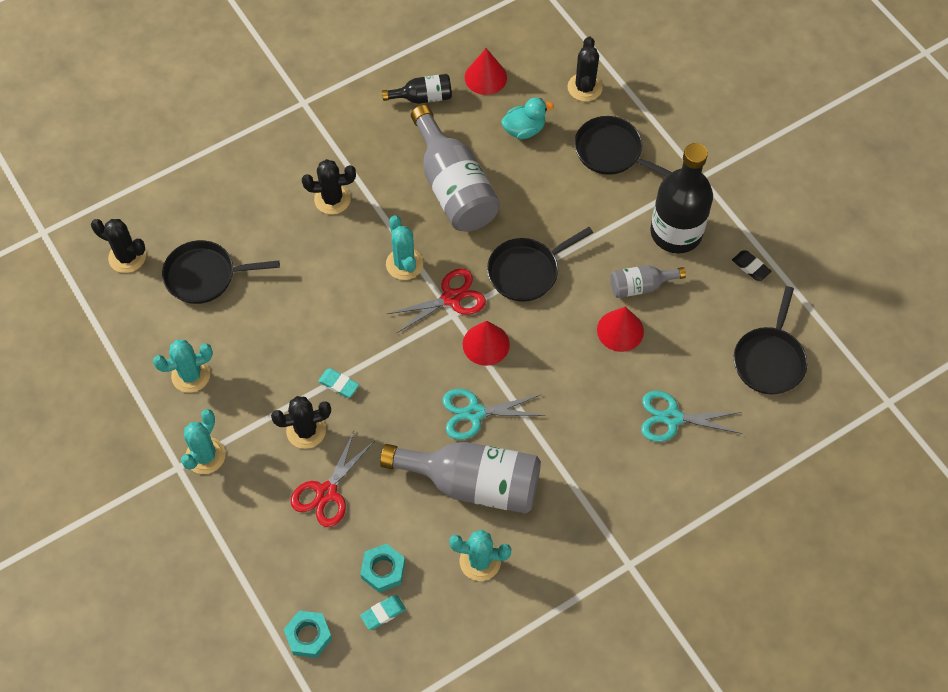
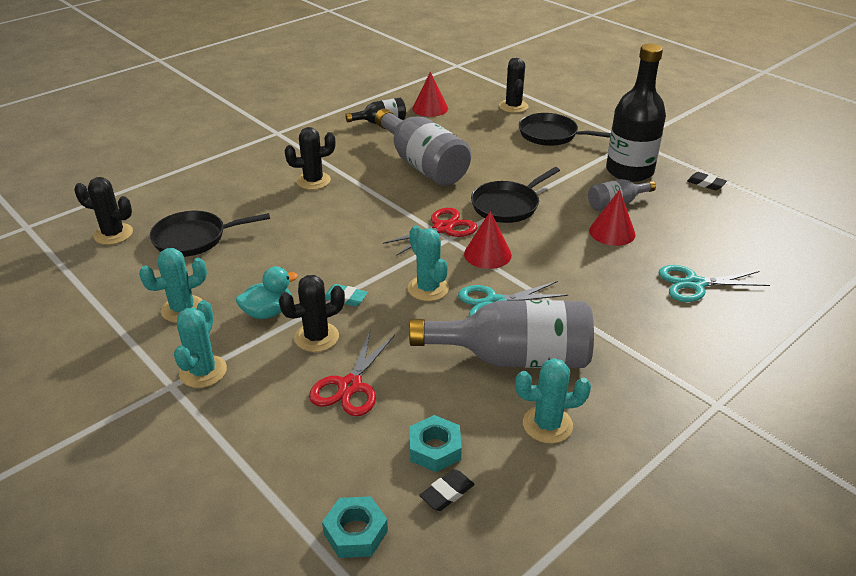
camera: 10 degrees left, 25 degrees down
turquoise eraser [360,595,406,630] -> black eraser [419,469,475,511]
turquoise cactus [386,215,423,280] -> turquoise cactus moved to [408,225,449,301]
turquoise duck [501,98,554,139] -> turquoise duck moved to [236,266,298,319]
black pan [734,286,807,394] -> none

